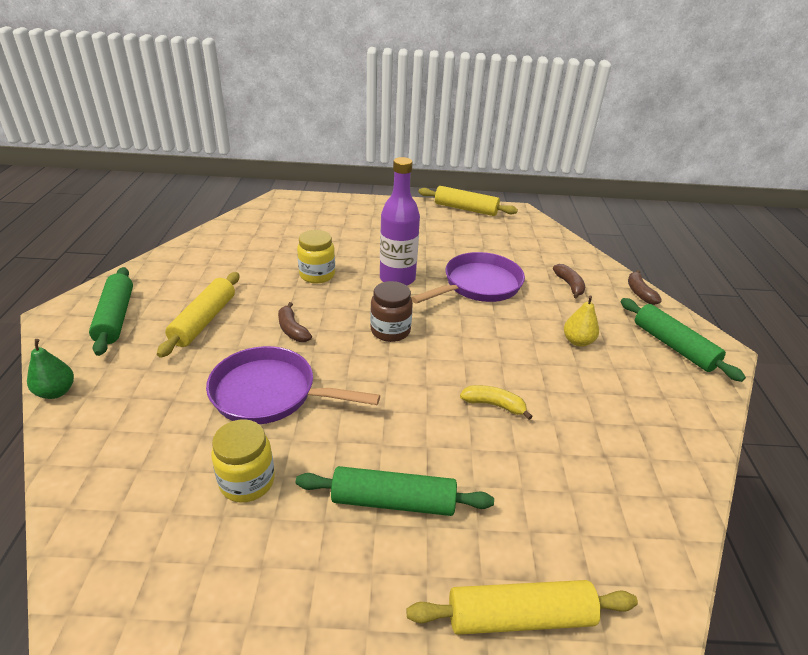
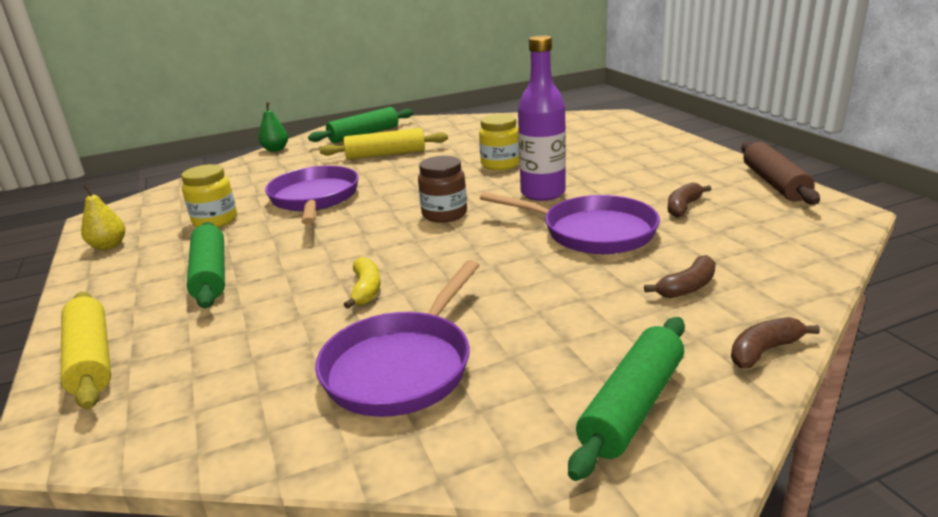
camera: 70 degrees right, 10 degrees down
brown banana [278,302,312,342] -> brown banana moved to [668,182,711,217]
yellow rolling pin [419,186,518,216] -> brown rolling pin [741,141,820,205]
yellow pear [564,295,599,347] -> yellow pear moved to [81,185,125,250]
none -> purple pan [315,260,480,417]

